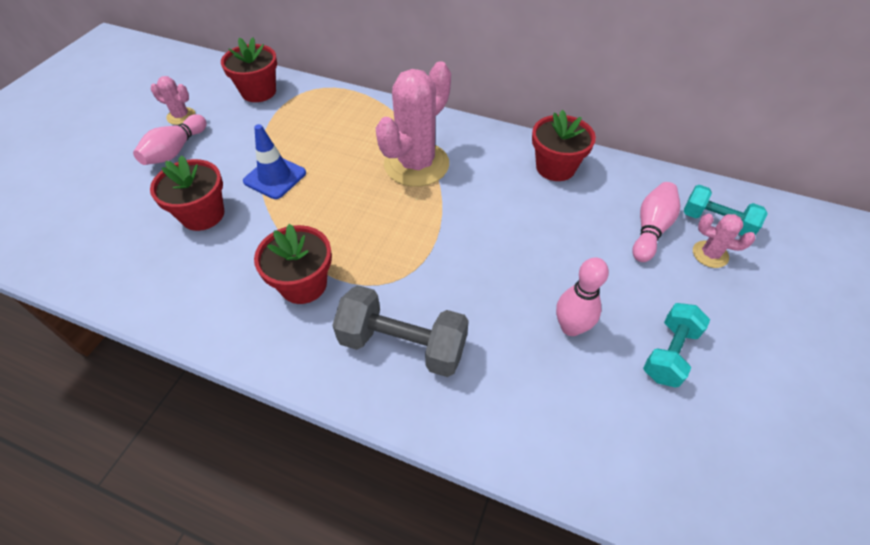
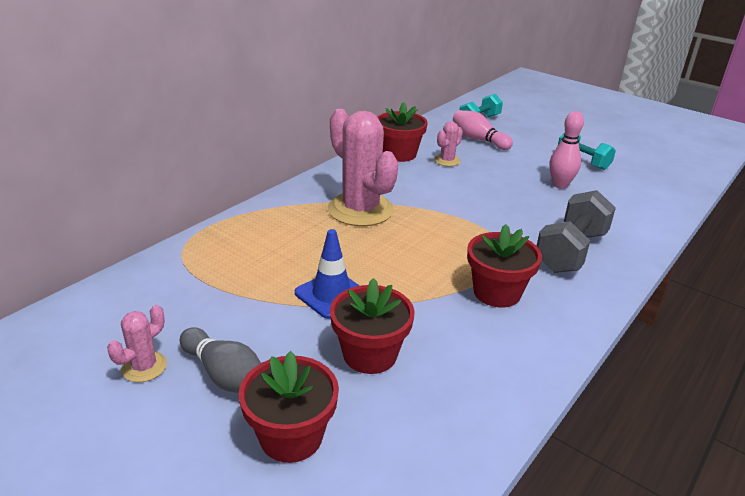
camera: 75 degrees left, 20 degrees down
pink bowling pin [133,114,207,165] -> grey bowling pin [180,327,261,393]
red flower pot [221,37,277,102] -> red flower pot moved to [239,351,339,463]
pink cactus [693,214,755,268] -> pink cactus moved to [434,121,463,167]

